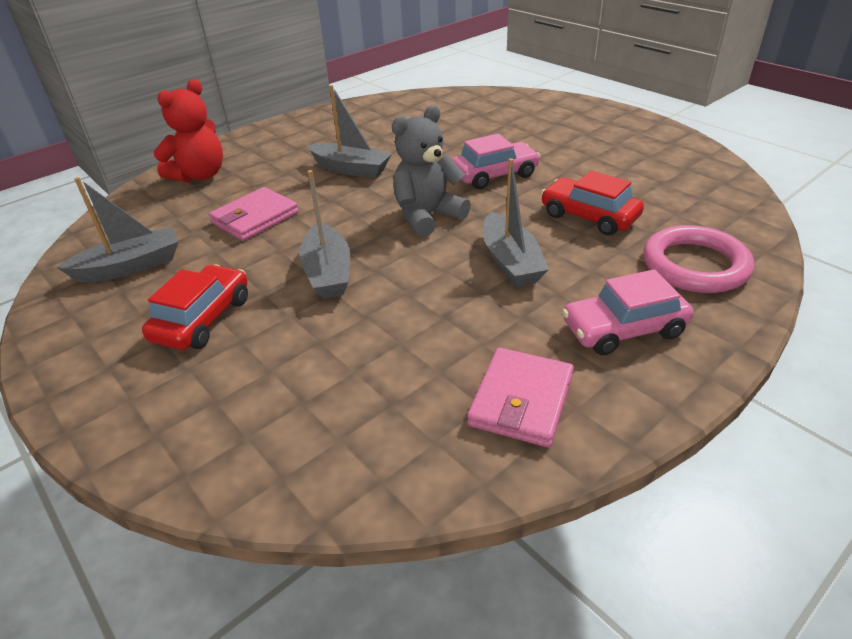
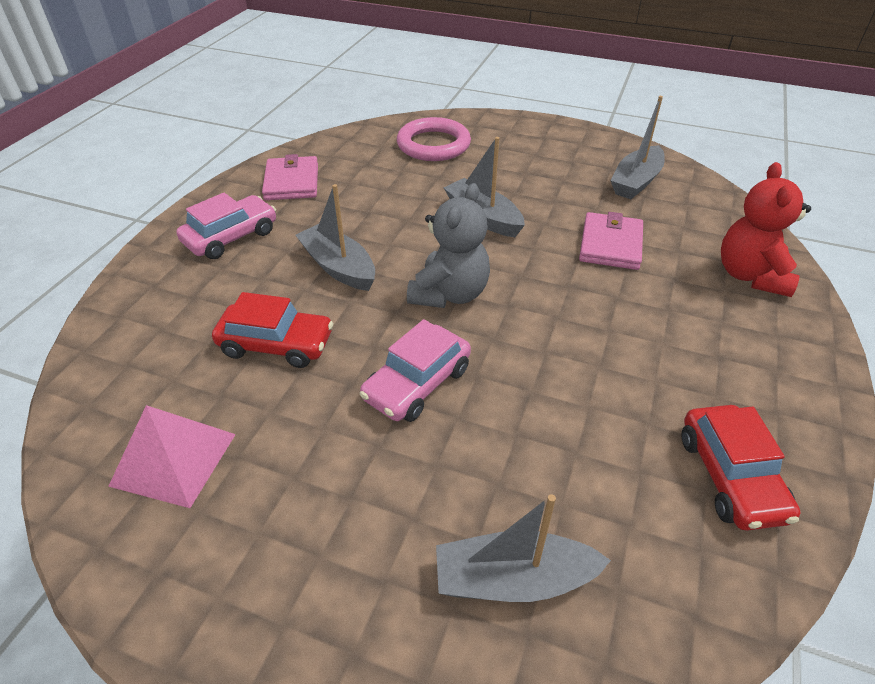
camera: 150 degrees right, 5 degrees up
red car [142,264,248,350] -> red car moved to [682,405,800,531]
grey boat [307,85,392,178] -> grey boat moved to [436,494,611,602]
pink ring [643,225,754,293] -> pink ring moved to [397,117,471,161]
none -> pink pyramid [108,405,236,508]

